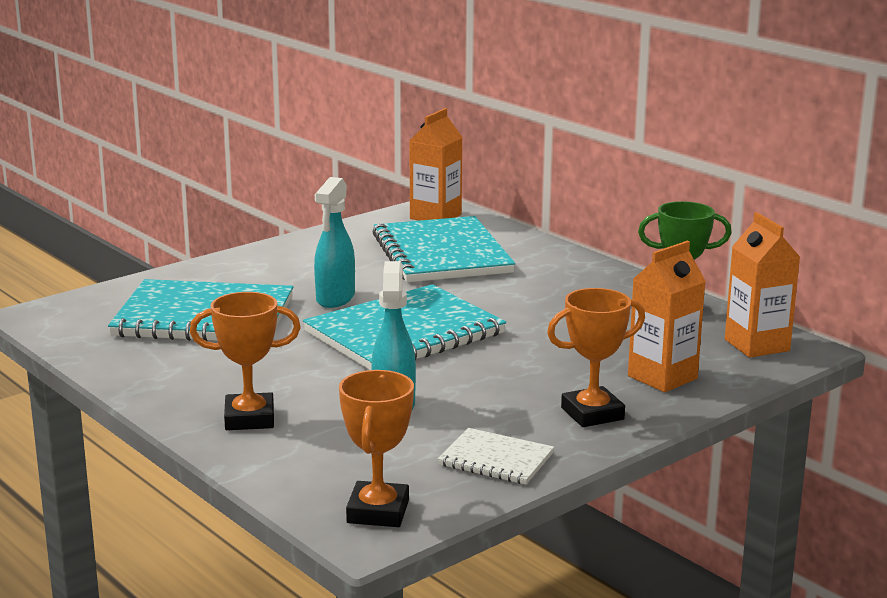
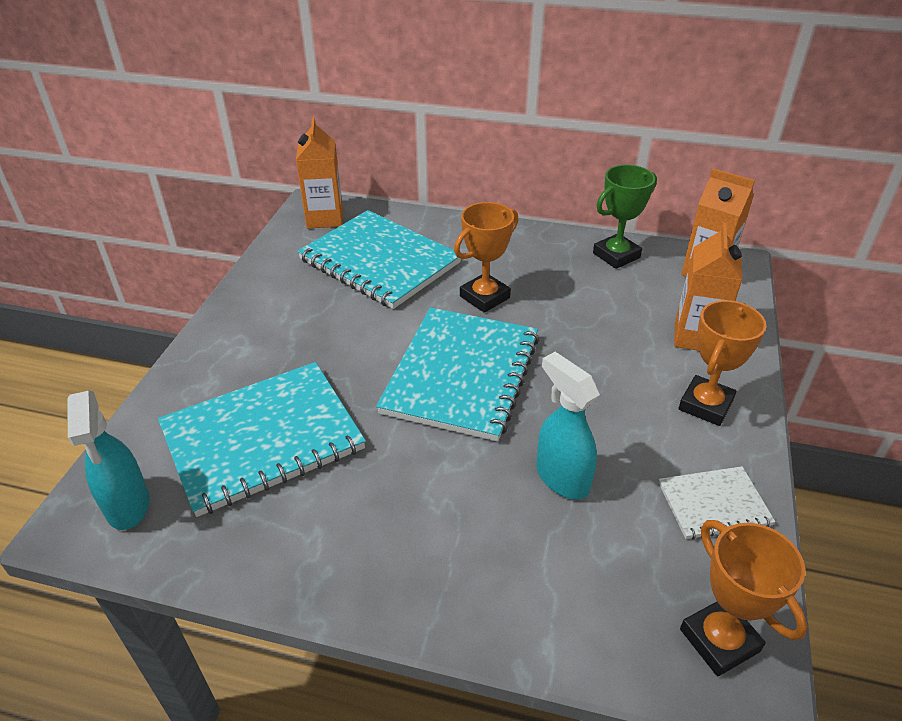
camera: 35 degrees left, 20 degrees up
orange trophy [190,292,301,430] -> orange trophy moved to [454,202,518,313]
turquoise spray bottle [314,177,355,308] -> turquoise spray bottle moved to [67,391,150,530]

